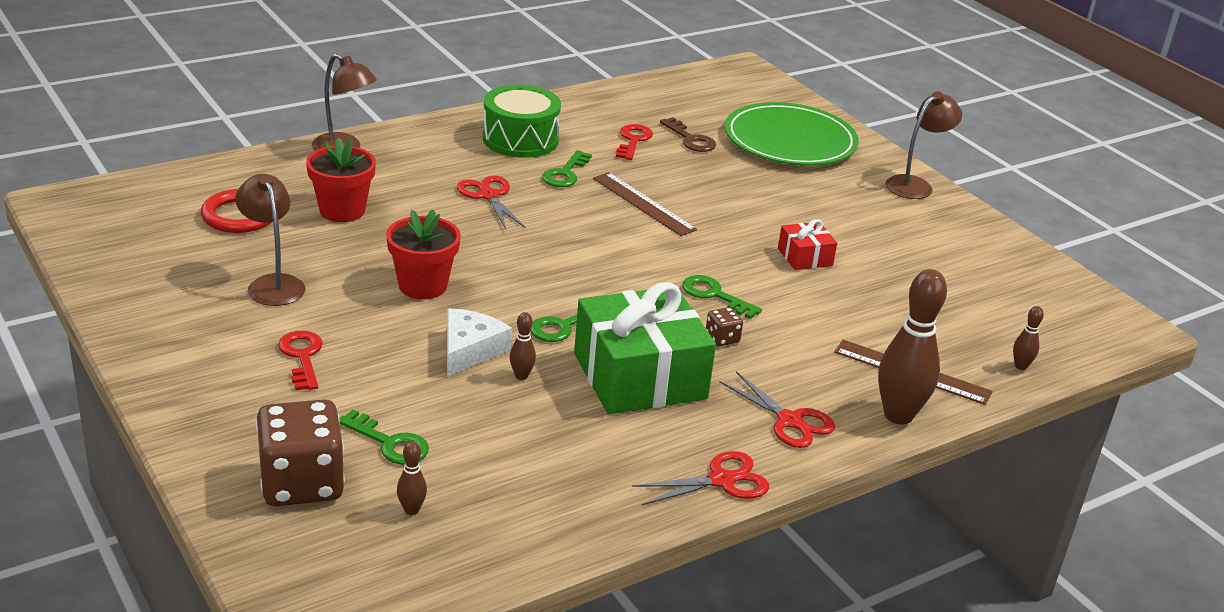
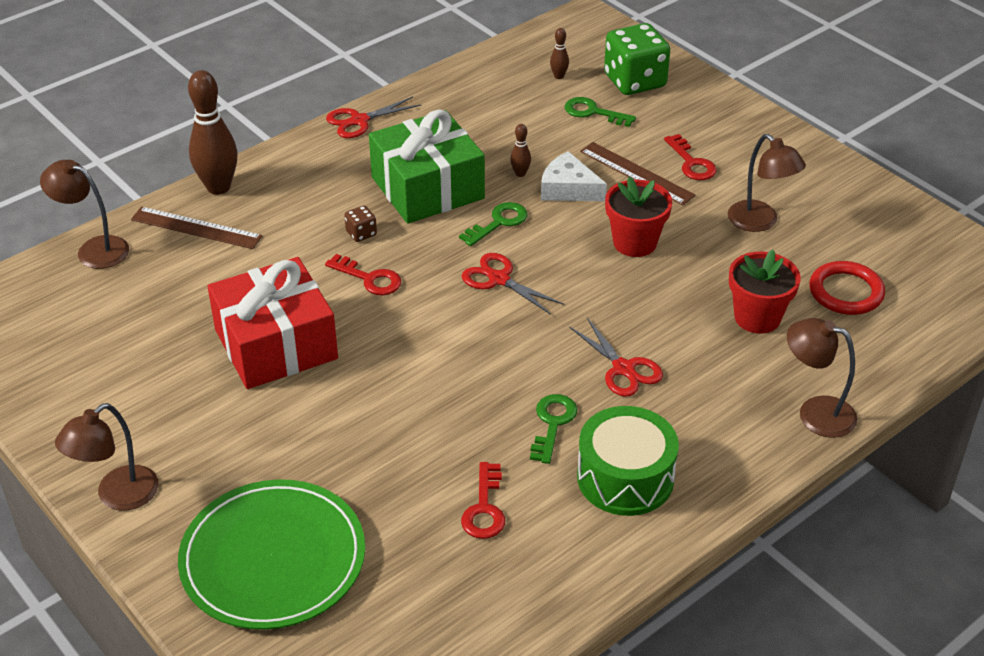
camera: 175 degrees right, 10 degrees up
brown dice [256,399,345,506] -> green dice [604,23,670,95]
white cheese [447,308,512,377] -> white cheese turned 105 degrees clockwise [541,151,607,201]
brown ruler [593,172,697,236] -> brown ruler moved to [580,142,696,205]
brown key [660,117,716,152] -> none
green key [682,275,762,319] -> red key [325,254,401,295]
red scissors [719,371,835,448] -> red scissors moved to [461,253,564,315]
red gift [778,219,837,270] -> red gift [208,257,338,389], size x2.17
brown bowling pin [1013,306,1044,370] -> brown lamp [40,160,129,269]

